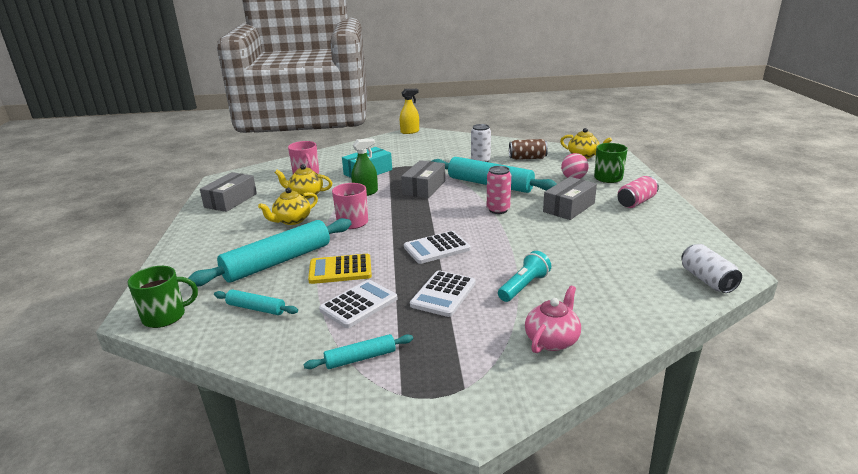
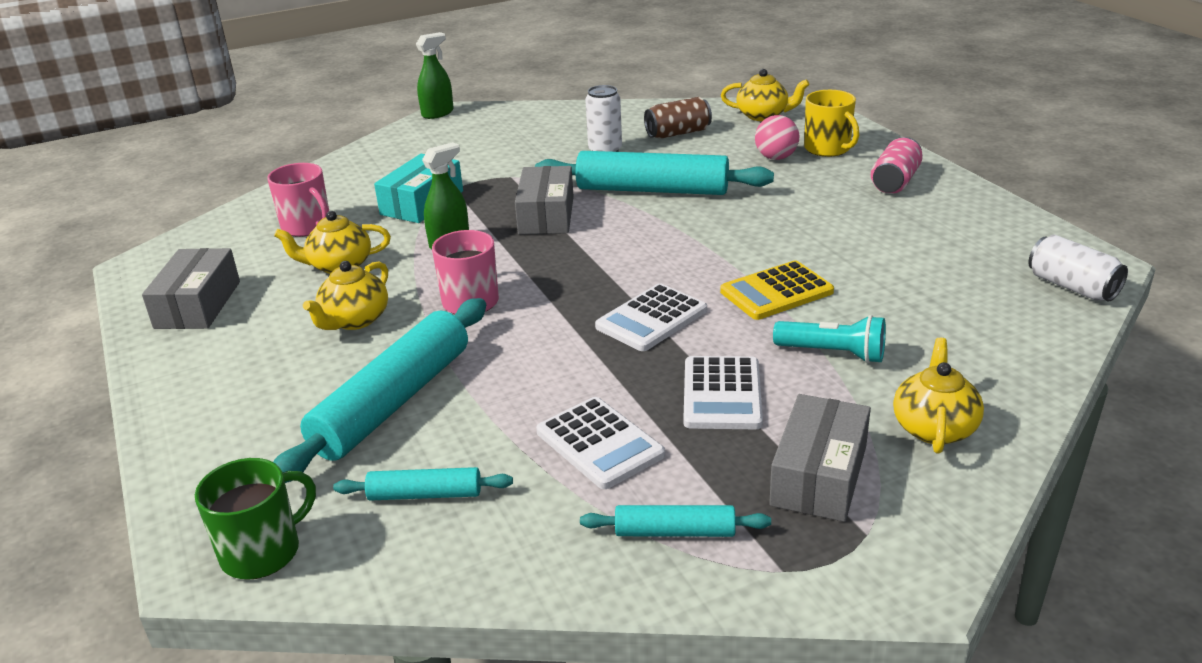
camera: 20 degrees left, 5 degrees up
turquoise rolling pin [304,334,413,369] -> turquoise rolling pin turned 45 degrees clockwise [580,505,771,537]
yellow calculator [308,254,372,284] -> yellow calculator moved to [720,261,834,320]
white calculator [319,280,398,328] -> white calculator turned 120 degrees clockwise [536,397,665,489]
yellow spray bottle [400,89,419,134] -> green spray bottle [416,32,454,119]
pink can [487,166,511,214] -> none
turquoise flashlight [498,251,551,302] -> turquoise flashlight turned 90 degrees clockwise [773,315,886,363]
pink teapot [525,286,581,353] -> yellow teapot [893,338,984,454]
grey box [543,177,597,220] -> grey box moved to [769,394,871,522]
green mug [594,143,628,183] -> yellow mug [804,90,859,157]

